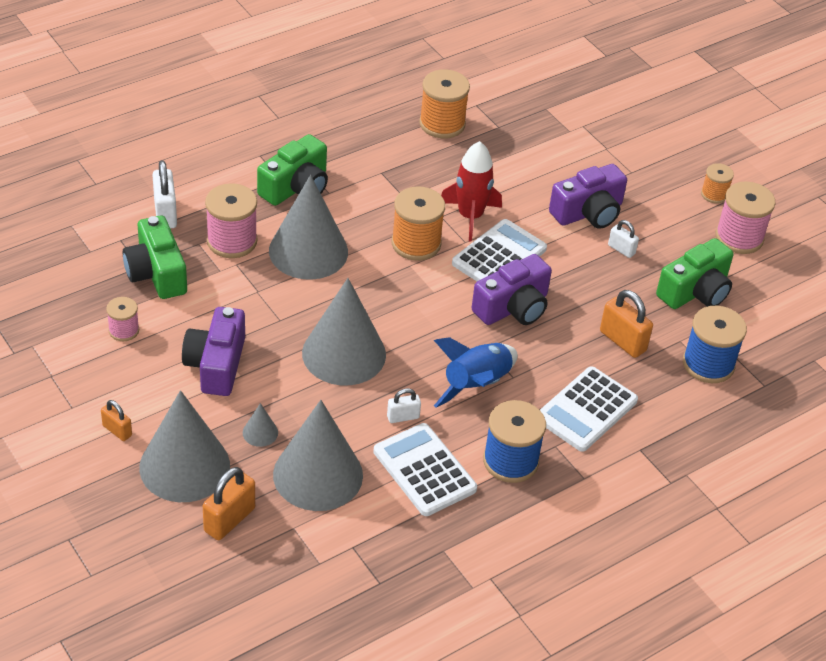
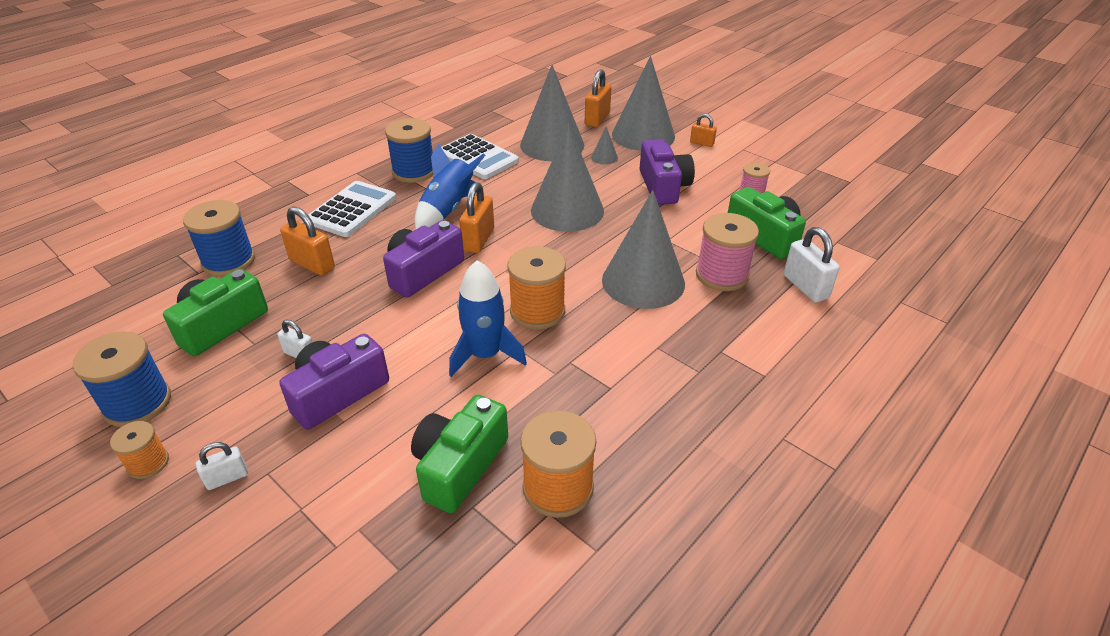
camera: 170 degrees right, 5 degrees down
green camera [257,134,328,206] -> green camera moved to [411,395,508,513]
white padlock [387,388,421,423] -> white padlock moved to [196,442,248,490]
red rocket [441,141,502,242] -> blue rocket [449,260,527,377]
white calculator [452,219,547,281] -> none
pink spool [715,181,776,254] -> blue spool [73,331,171,427]
none -> orange padlock [459,182,494,253]

